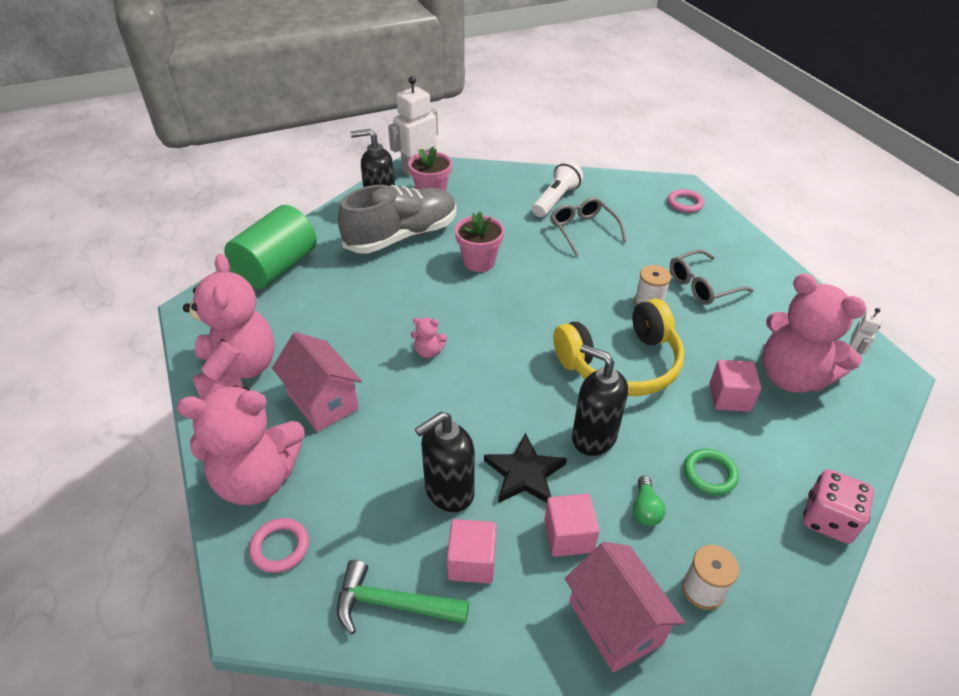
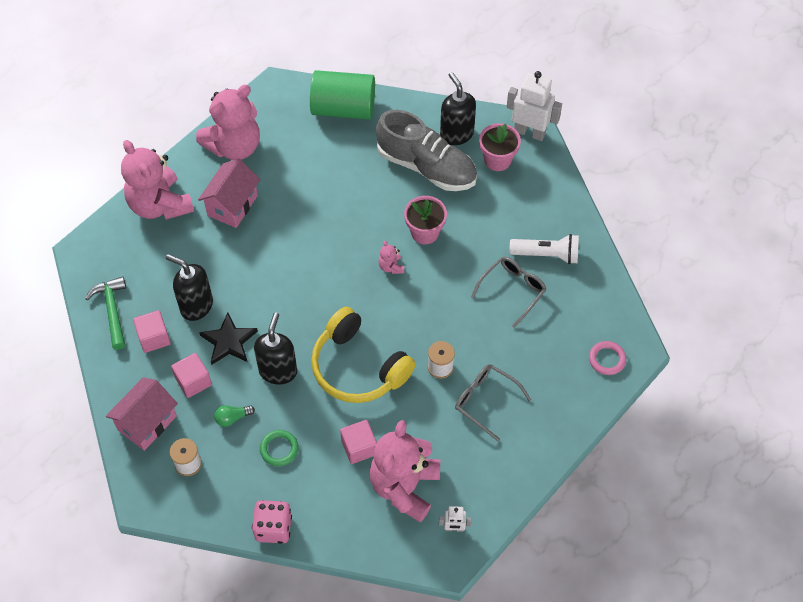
camera: 65 degrees right, 15 degrees up
pink ring [249,518,309,573] -> none
pink teddy bear [411,317,447,358] -> pink teddy bear moved to [378,241,404,274]

